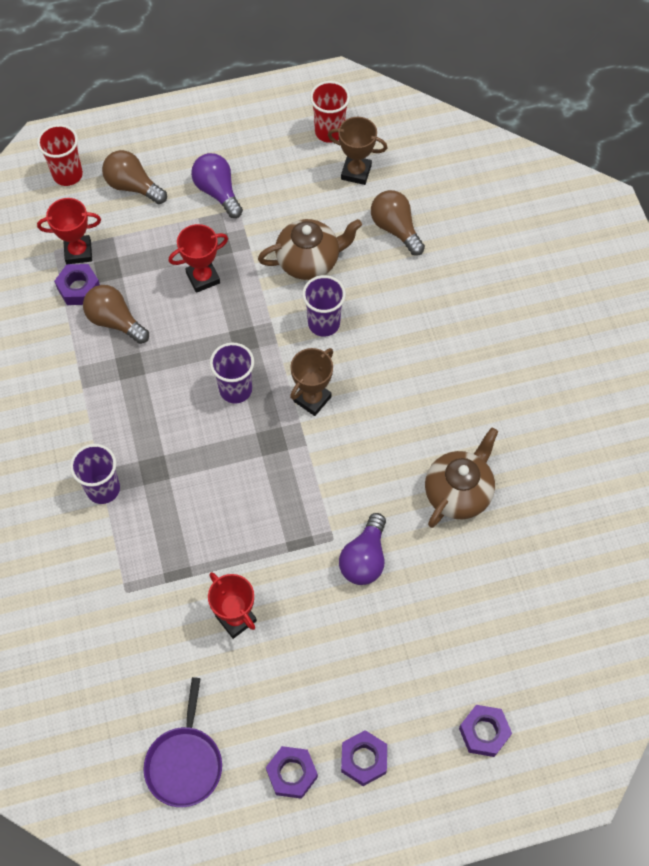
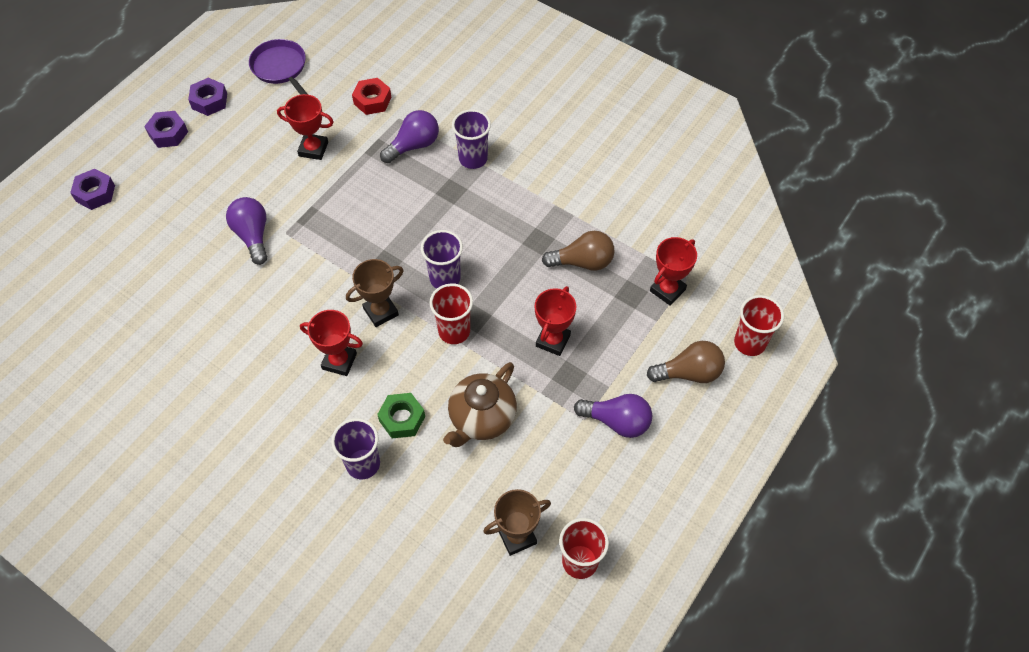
camera: 140 degrees right, 5 degrees down
purple nut [54,264,100,305] -> none
brown trophy [290,348,333,416] -> brown trophy turned 60 degrees clockwise [346,259,404,327]
purple cup [302,275,346,337] -> purple cup moved to [331,418,380,479]
brown light bulb [371,190,425,256] -> none
brown teapot [425,427,498,528] -> none
none -> red trophy [300,310,363,376]
none -> red nut [352,78,392,115]
none -> green nut [377,393,425,439]
none -> purple light bulb [380,110,439,163]
none -> red cup [429,283,473,344]

